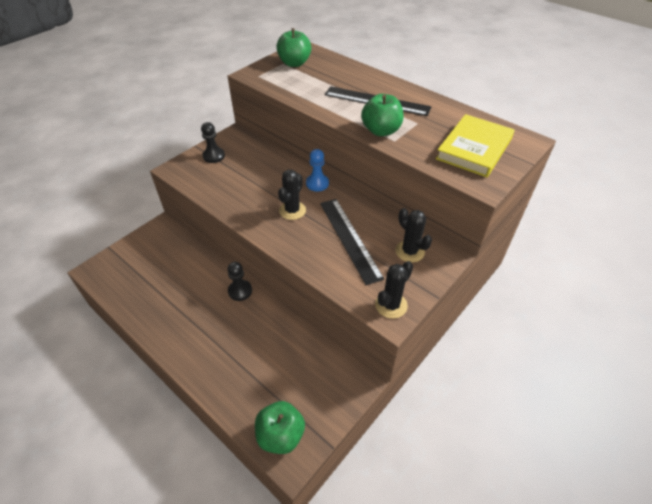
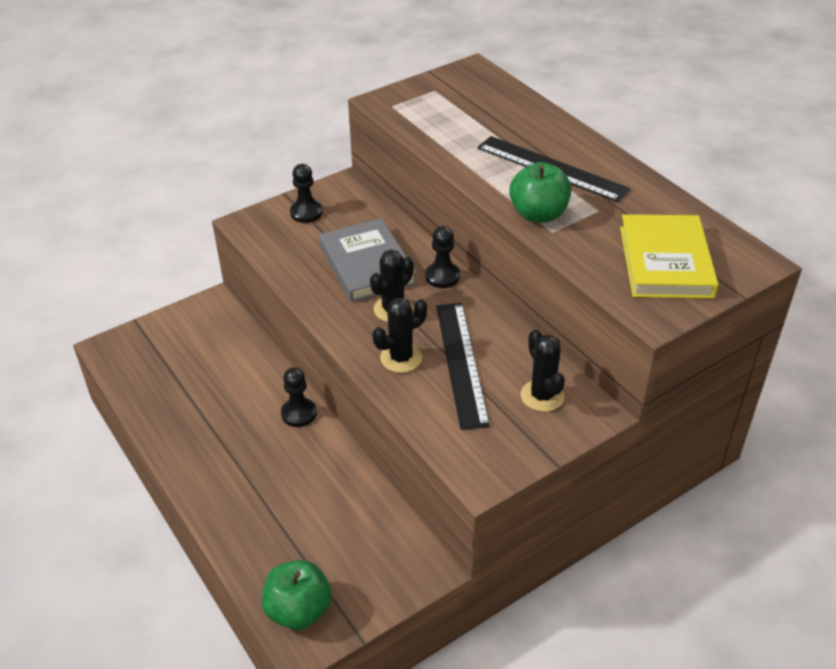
camera: 15 degrees right, 5 degrees down
green apple [277,28,311,67] -> none
blue pawn [306,149,329,191] -> black pawn [425,226,460,288]
black cactus [375,261,413,319] -> black cactus moved to [373,297,427,373]
yellow book [436,114,515,177] -> yellow book turned 45 degrees counterclockwise [620,214,719,298]
none -> grey book [319,218,417,302]

